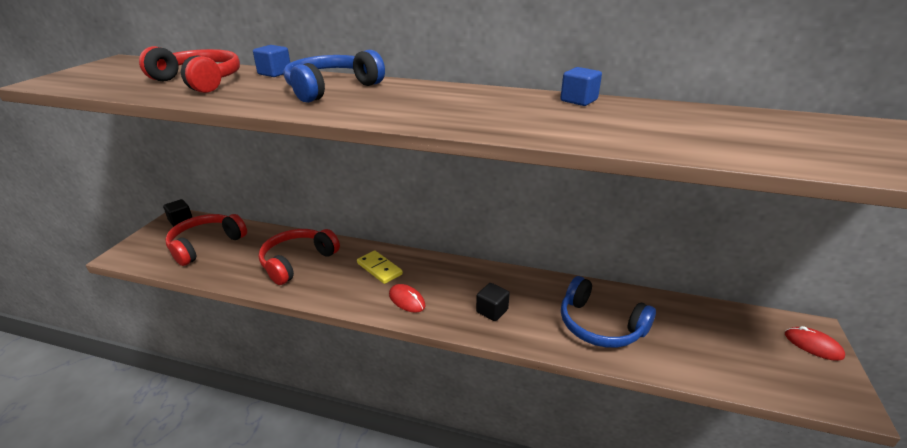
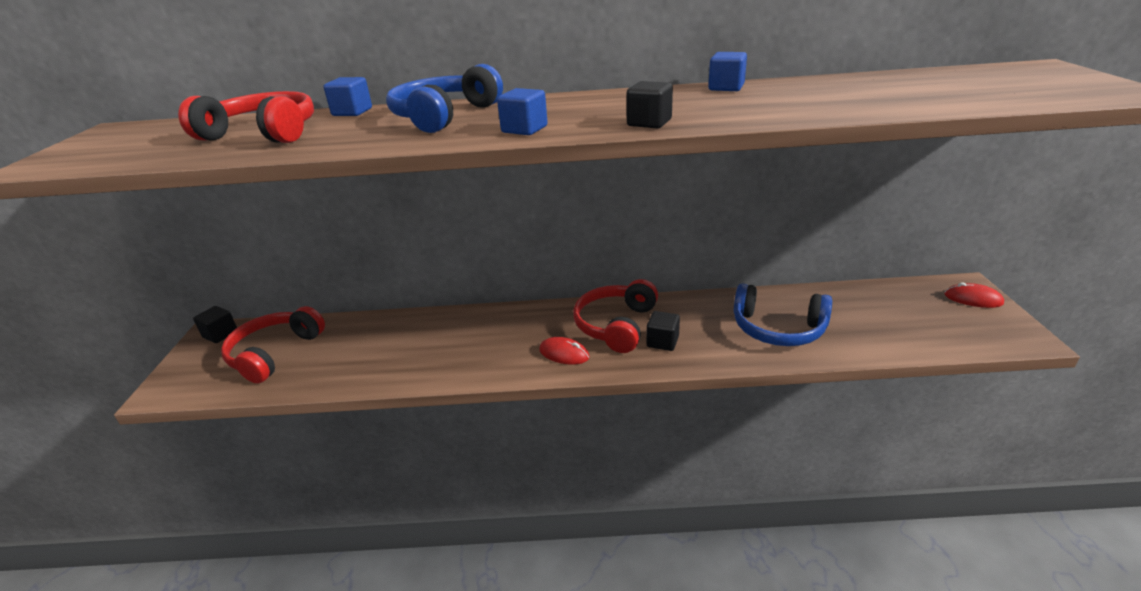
camera: 15 degrees left, 0 degrees up
red headphones [259,229,340,285] -> red headphones moved to [573,279,658,353]
yellow domino [357,251,403,284] -> none
none -> blue cube [497,88,548,135]
none -> black cube [626,81,673,128]

